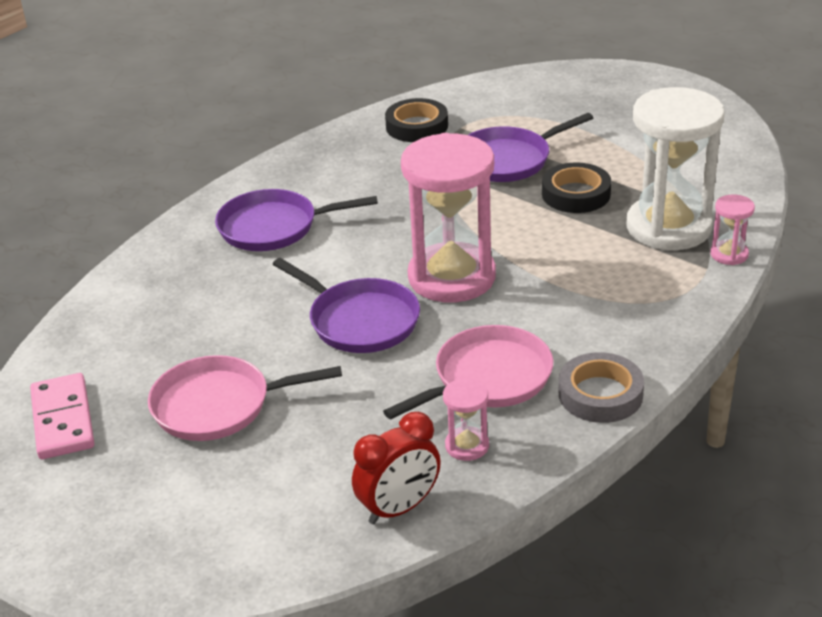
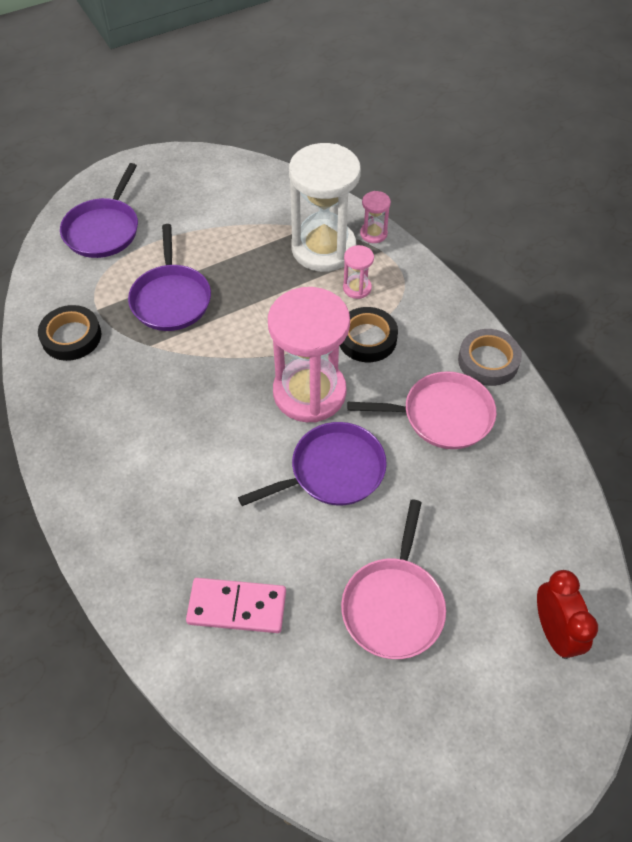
camera: 70 degrees left, 20 degrees up
pink domino [30,373,94,459] -> pink domino moved to [186,578,286,633]
purple pan [215,189,378,251] -> purple pan moved to [60,163,138,258]
red clock [352,412,441,524] -> red clock moved to [537,570,598,659]
pink pan [383,325,553,419] -> pink pan turned 105 degrees clockwise [348,371,496,449]
pink hourglass [443,378,489,461] -> pink hourglass moved to [343,245,374,299]
black tape [542,162,611,213] -> black tape moved to [340,307,398,362]

